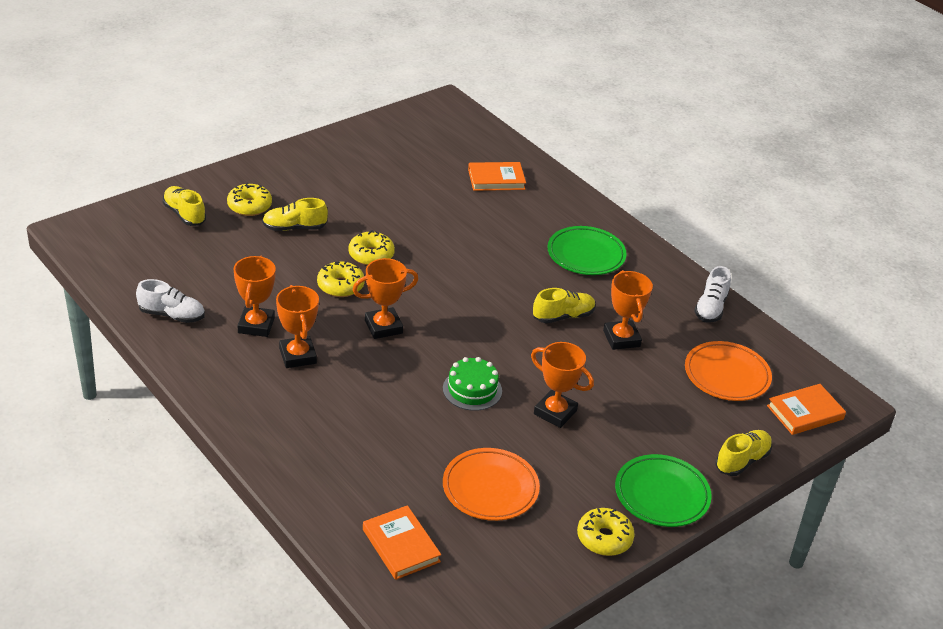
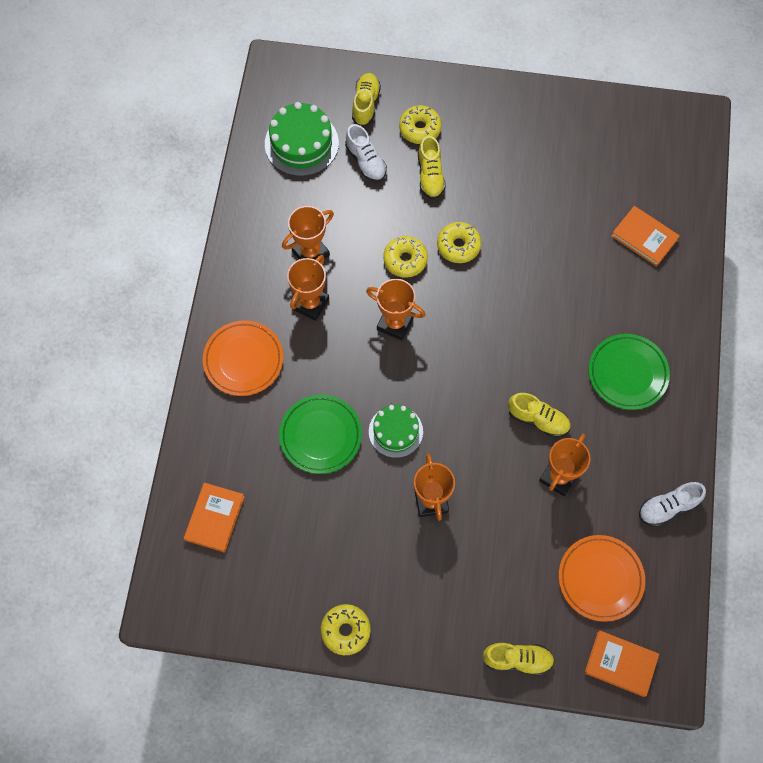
camera: 50 degrees right, 30 degrees up
white shoe [136,279,205,323] -> white shoe moved to [345,124,387,182]
yellow shoe [262,198,328,231] -> yellow shoe turned 135 degrees counterclockwise [418,136,446,199]
orange plate [443,448,540,521] -> orange plate moved to [203,321,283,396]
green plate [615,454,712,527] -> green plate moved to [279,395,362,474]
none -> green cake [265,102,339,176]

